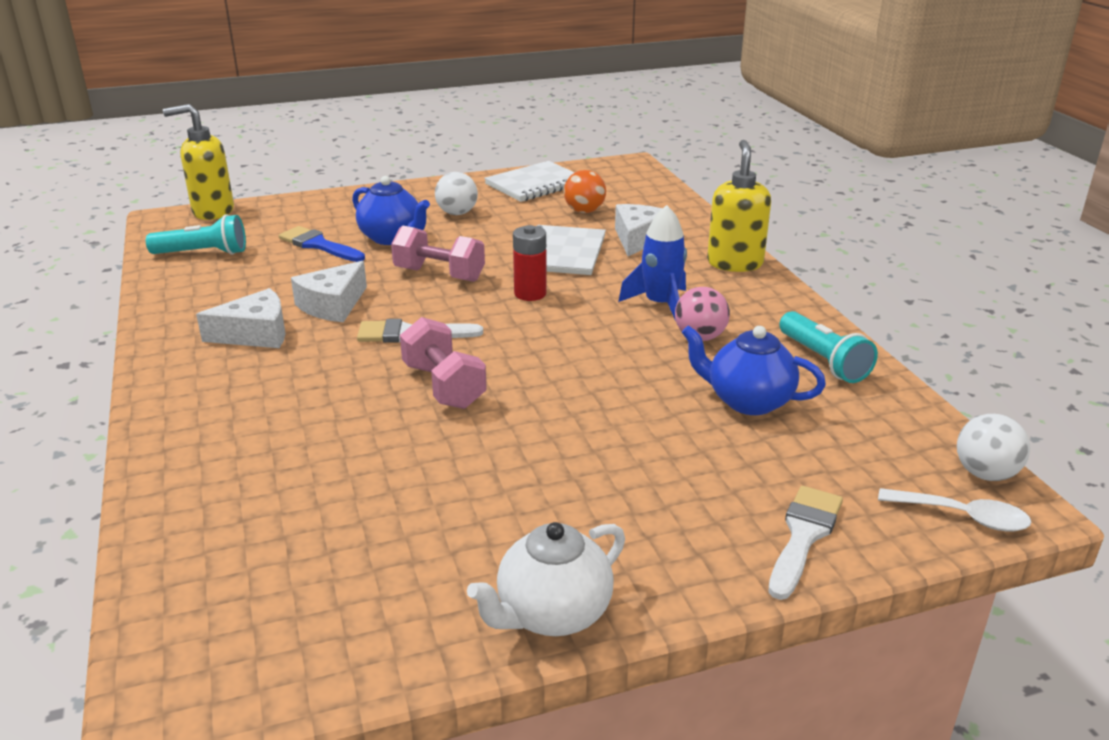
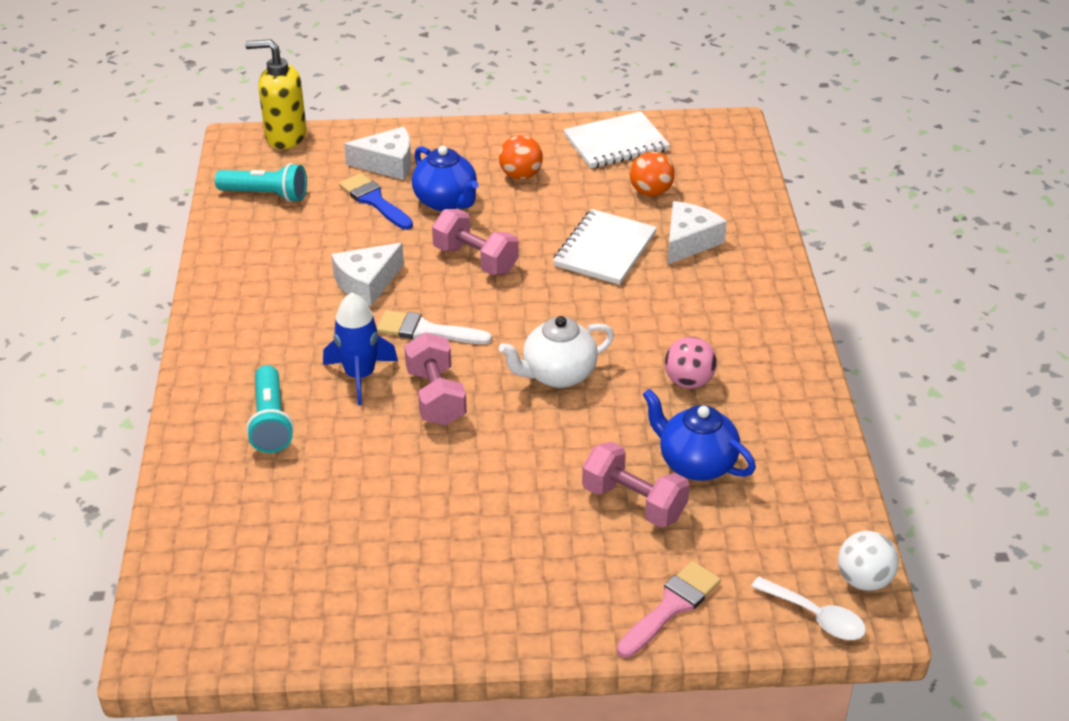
camera: 15 degrees right, 10 degrees up
white cheese [196,288,286,348] -> white cheese moved to [344,127,411,180]
white ball [435,172,478,215] -> orange ball [499,135,543,180]
white teapot [467,522,625,636] -> white teapot moved to [499,316,614,388]
red battery [513,225,547,301] -> none
blue rocket [618,205,687,321] -> blue rocket moved to [323,292,398,405]
yellow soap dispenser [707,140,771,272] -> none
white brush [768,486,843,600] -> pink brush [617,561,721,658]
turquoise flashlight [779,311,878,383] -> turquoise flashlight moved to [246,365,294,453]
none -> pink dumbbell [582,442,690,528]

